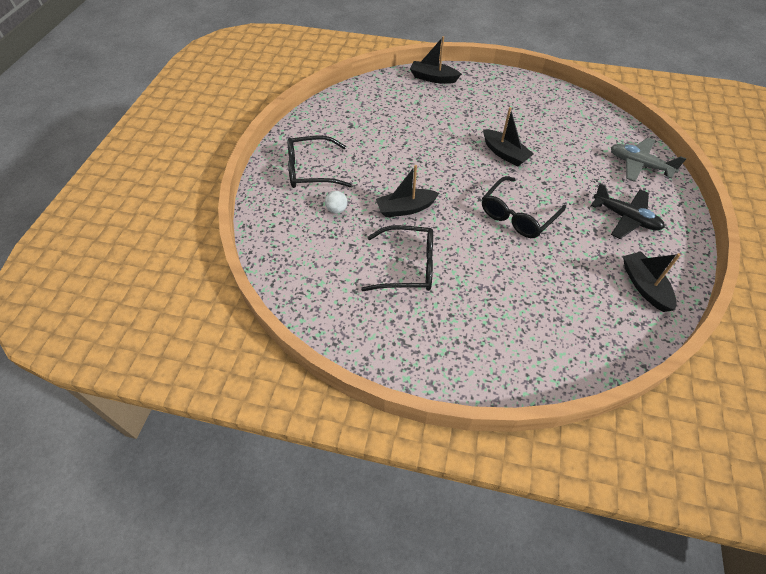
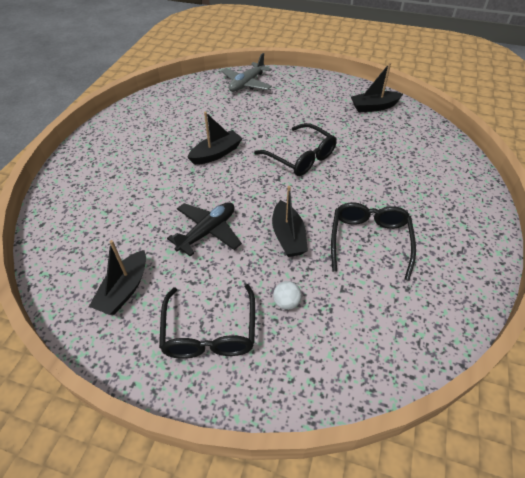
camera: 85 degrees left, 5 degrees down
black boat [410,36,461,84] -> black boat moved to [89,240,146,315]
black plane [591,183,665,239] -> black plane moved to [167,202,242,257]

